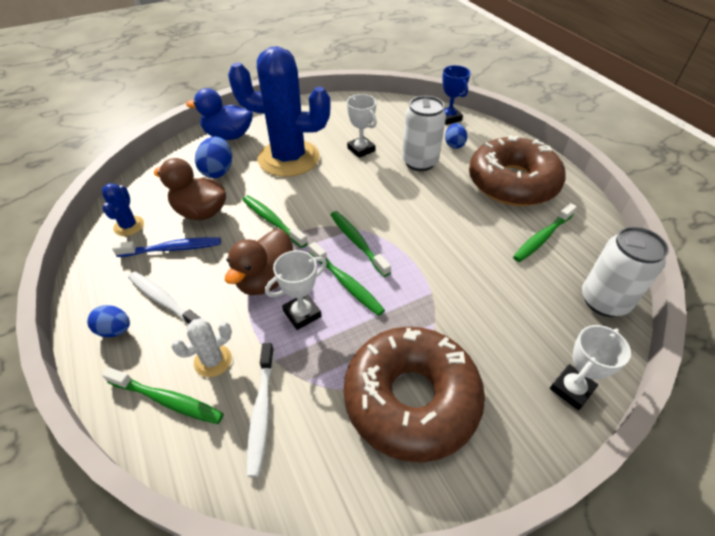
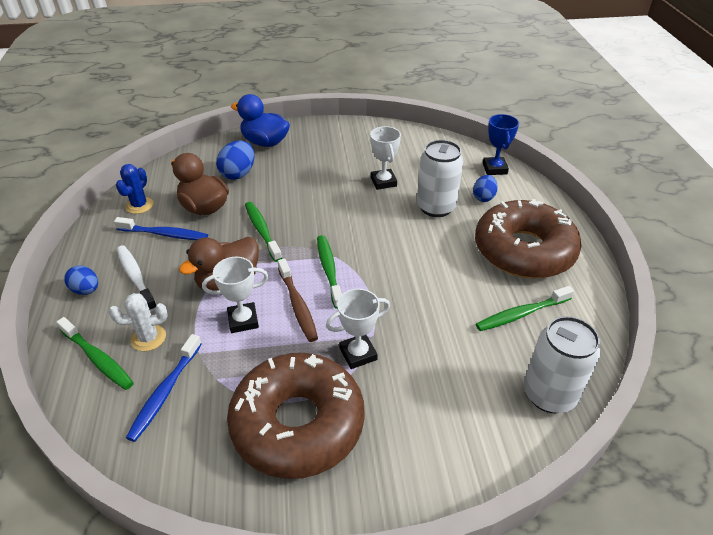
camera: 20 degrees right, 5 degrees down
blue cactus [228,46,331,177] -> none
white toothbrush [247,343,274,477] -> blue toothbrush [126,334,202,442]
green toothbrush [309,242,385,316] -> brown toothbrush [278,259,318,342]
white trophy [550,325,631,410] -> white trophy moved to [326,289,390,369]

